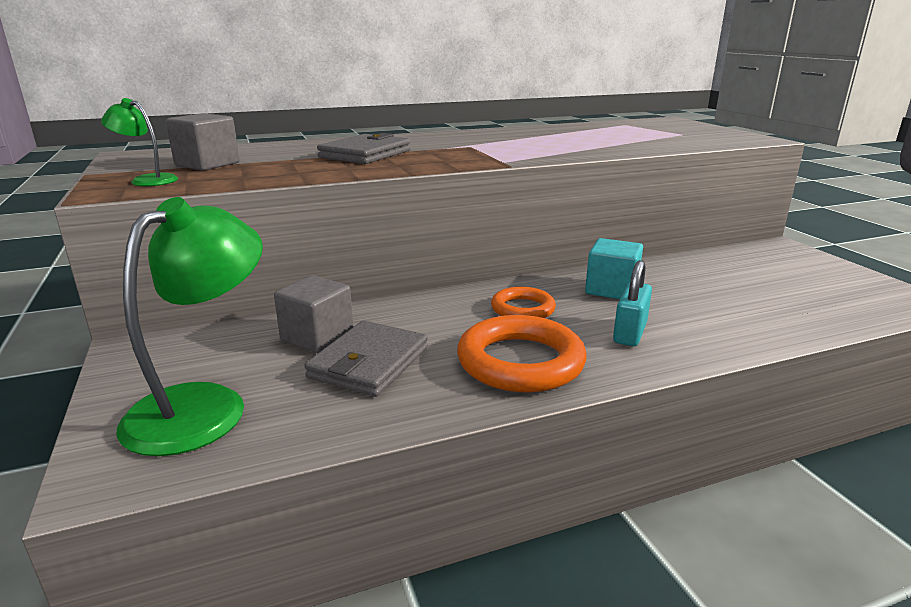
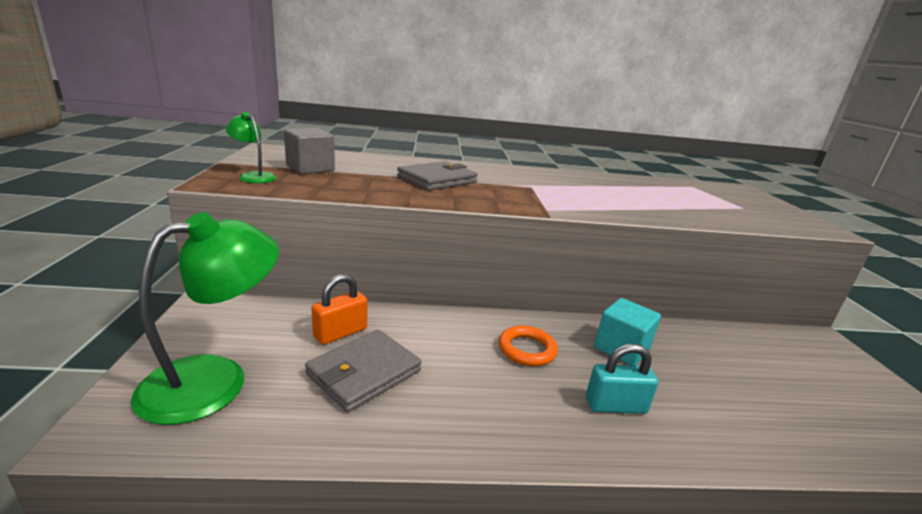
camera: 15 degrees right, 0 degrees up
grey cube [274,275,353,353] -> orange padlock [311,274,367,345]
orange ring [457,315,587,392] -> none
turquoise padlock [613,260,652,346] -> turquoise padlock turned 45 degrees clockwise [586,344,659,414]

